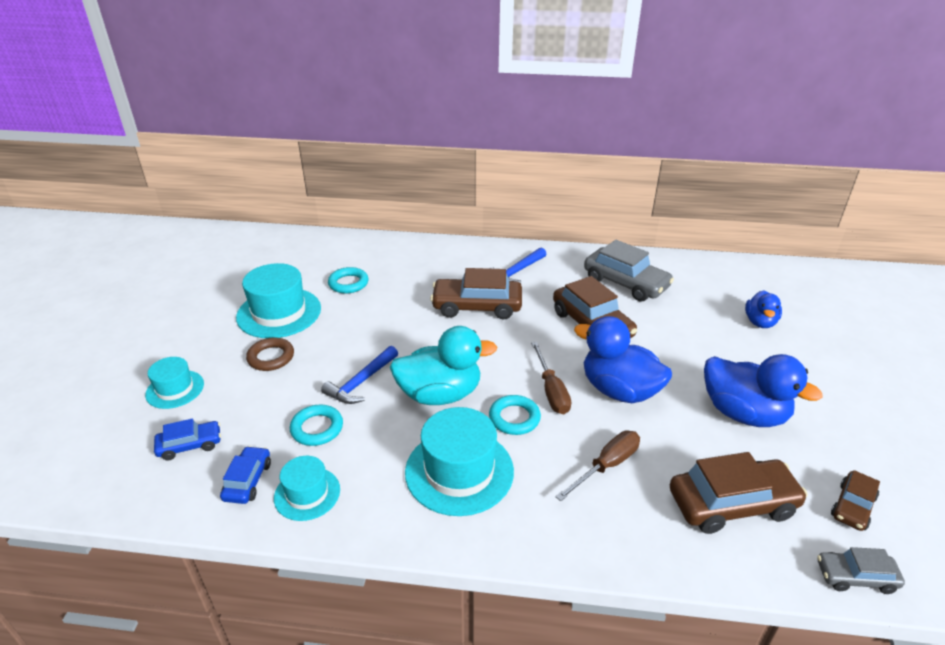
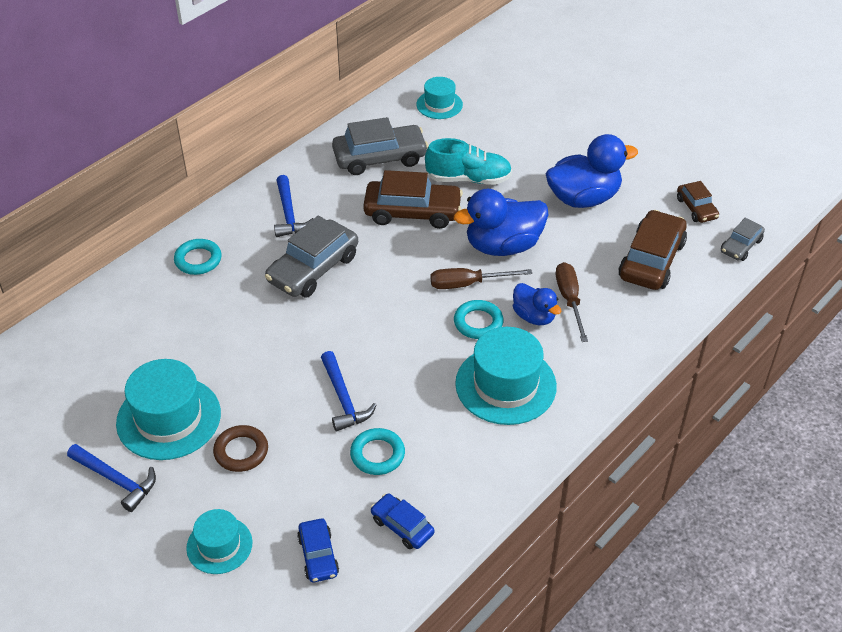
camera: 55 degrees left, 10 degrees up
blue car [154,419,221,460] -> blue car turned 150 degrees clockwise [297,519,339,582]
turquoise hat [274,456,340,521] -> turquoise hat moved to [416,77,463,119]
turquoise ring [328,267,368,294] -> turquoise ring moved to [174,239,222,275]
turquoise duck [390,326,497,405] -> none
brown car [430,268,522,320] -> grey car [265,216,358,297]
brown screwdriver [531,342,571,414] -> brown screwdriver turned 150 degrees clockwise [431,268,532,289]
blue duck [745,290,782,328] -> blue duck moved to [513,283,562,325]
none -> blue hammer [67,444,156,512]
none -> turquoise shoe [425,138,512,185]

